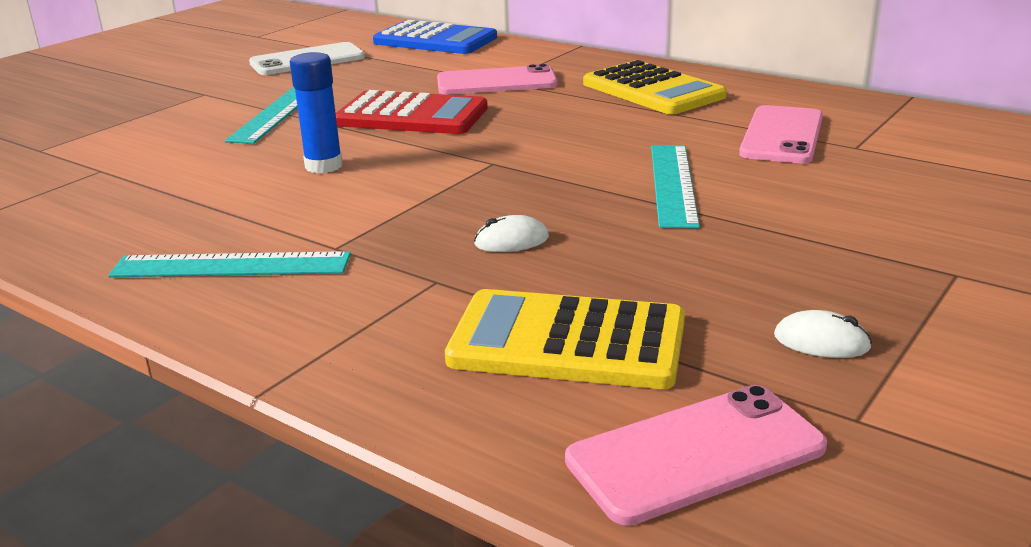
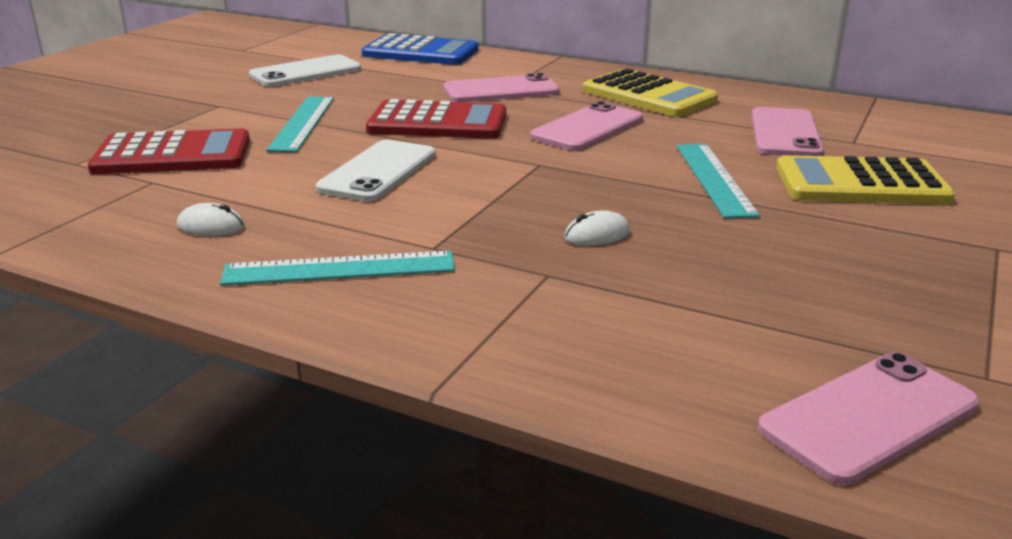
camera: 10 degrees left, 0 degrees up
blue glue stick [290,52,343,173] -> white phone [316,140,436,201]
yellow calculator [445,289,685,389] -> yellow calculator moved to [776,155,955,204]
white mouse [774,310,872,358] -> white mouse moved to [177,203,245,236]
none -> red calculator [88,129,250,174]
none -> pink phone [530,101,643,151]

